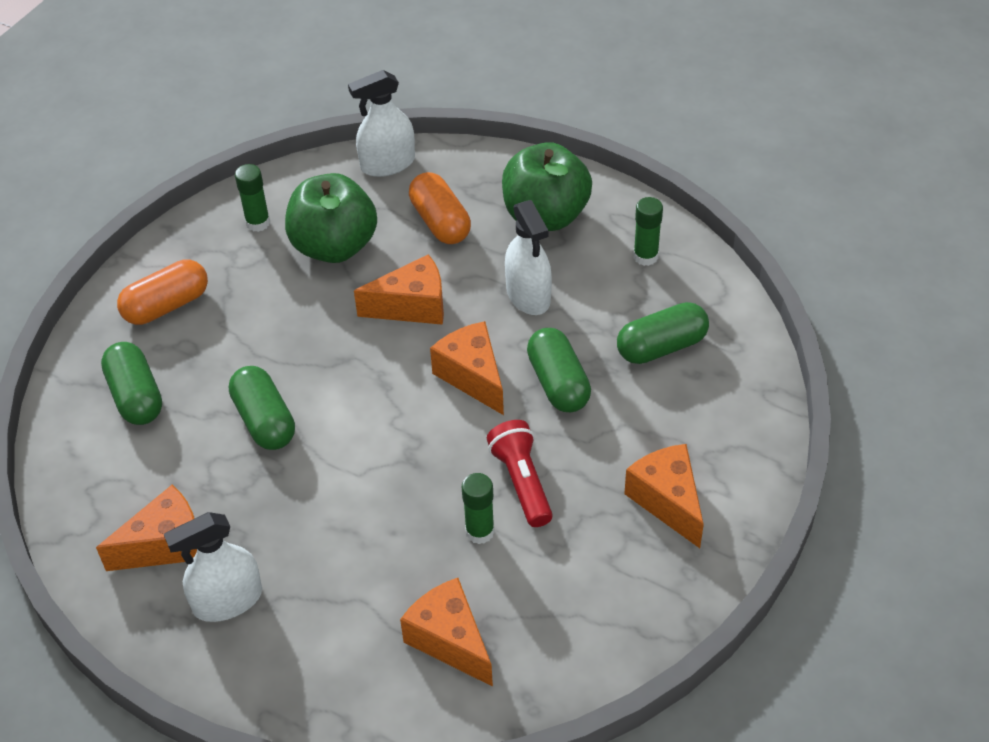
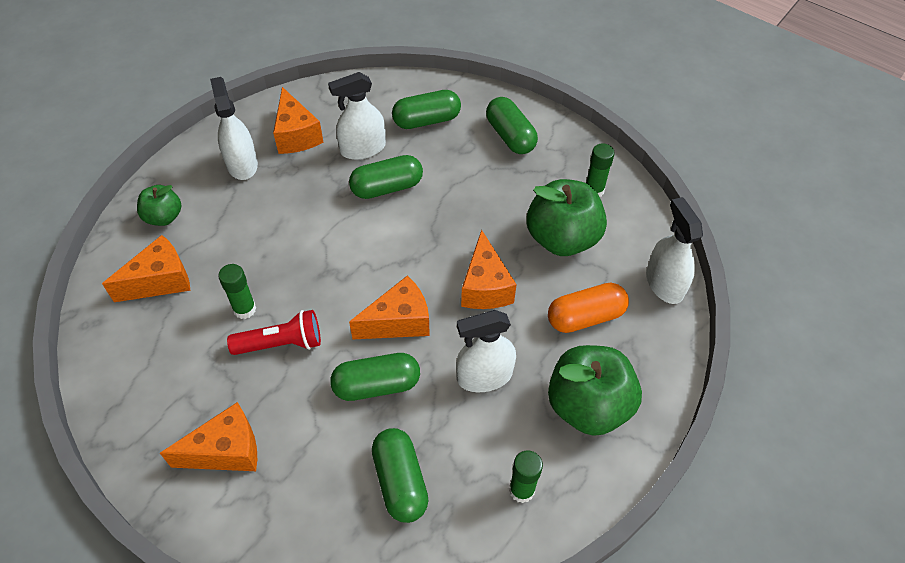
camera: 95 degrees right, 5 degrees up
orange capsule [117,259,208,325] -> green capsule [486,97,538,154]
none -> green apple [137,185,182,226]
none -> white spray bottle [328,72,386,160]

